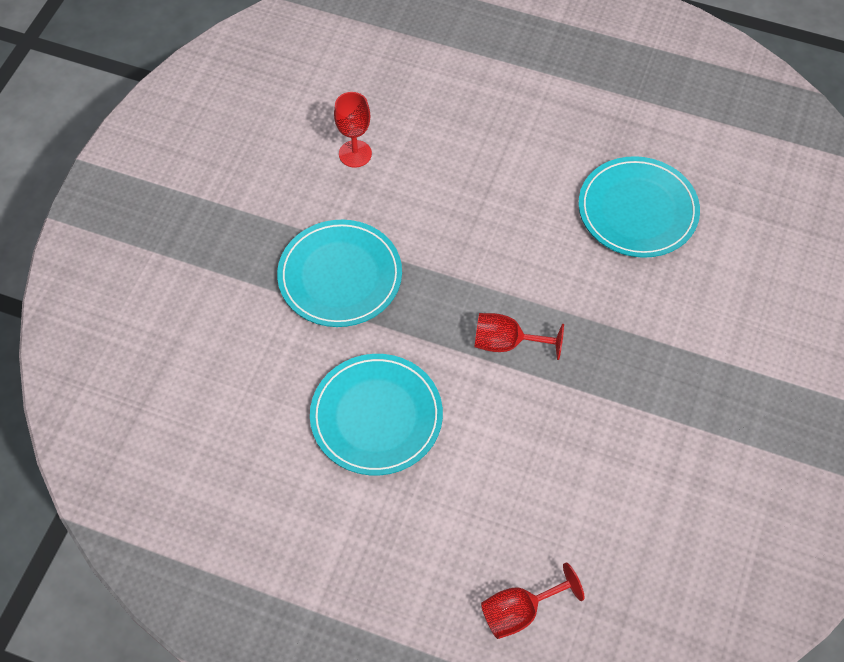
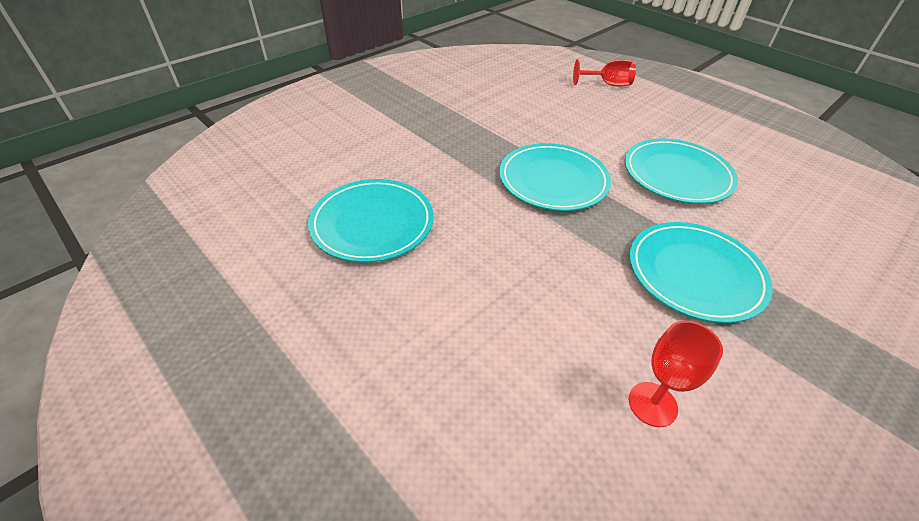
camera: 155 degrees left, 15 degrees down
red goblet [475,313,564,360] -> turquoise plate [499,143,611,211]

